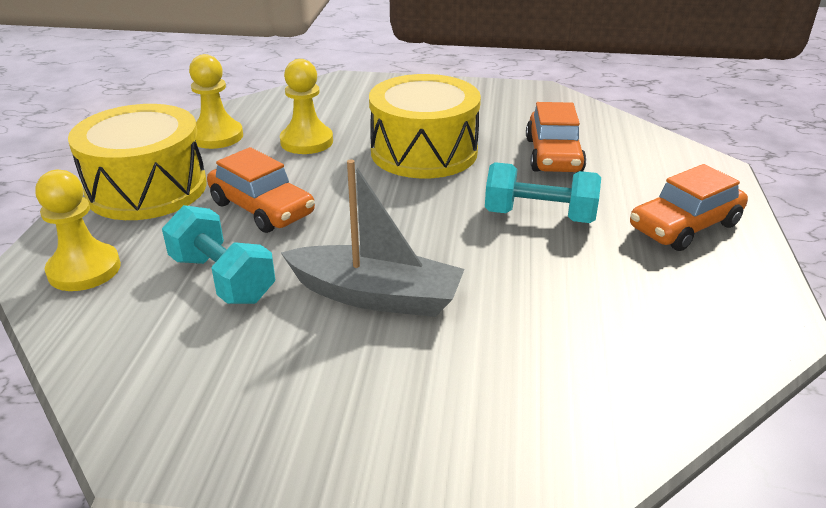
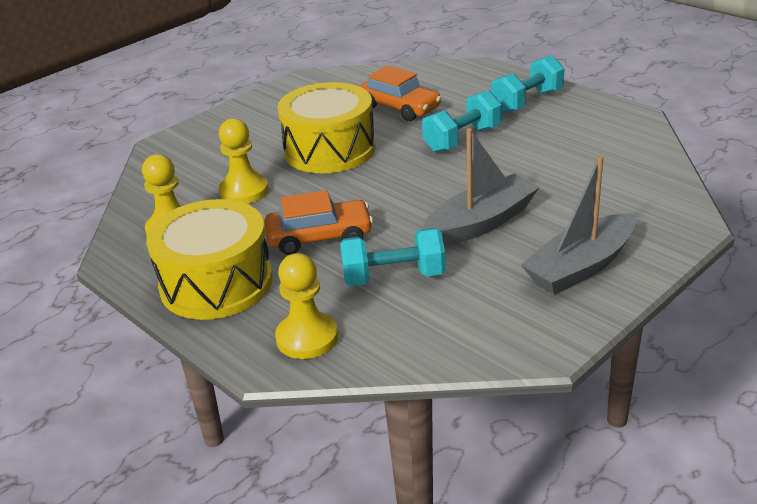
camera: 50 degrees left, 0 degrees up
orange car [630,164,748,251] -> turquoise dumbbell [491,55,565,113]
none -> grey boat [521,155,636,295]

